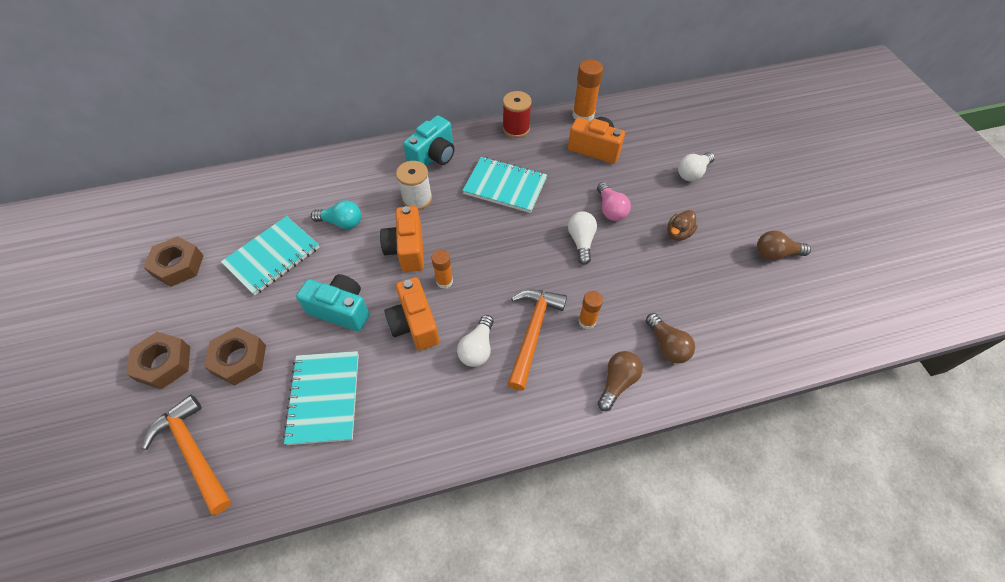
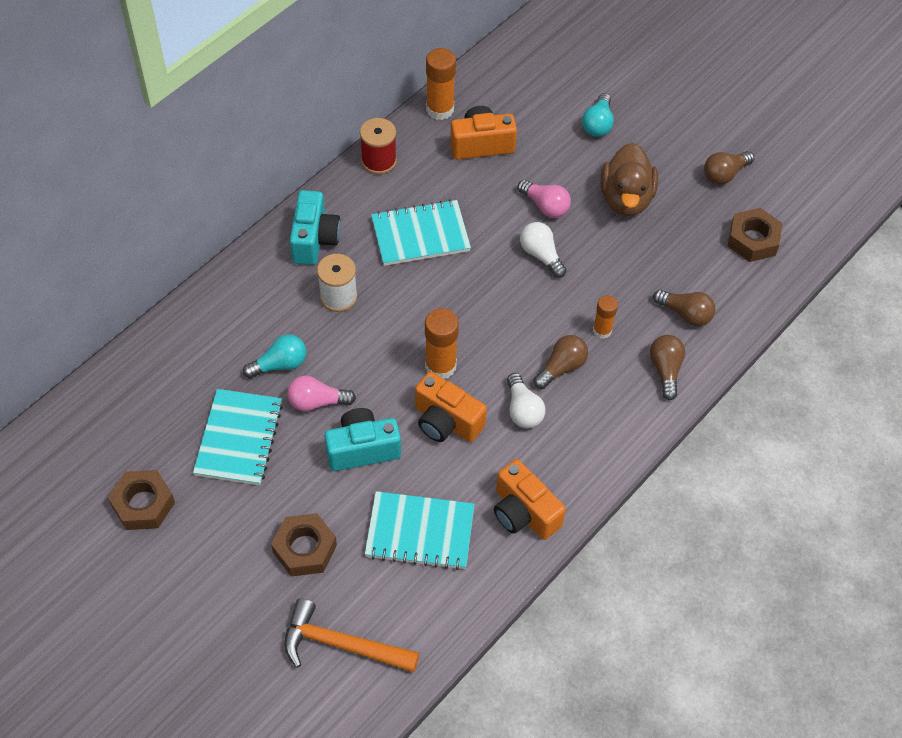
camera: 35 degrees left, 0 degrees up
brown nut [126,332,190,389] -> brown nut moved to [728,208,783,262]
turquoise notebook [283,351,359,445] -> turquoise notebook turned 45 degrees counterclockwise [365,491,475,570]
orange camera [380,206,424,272] -> orange camera moved to [494,459,566,540]
orange glue stick [431,250,453,289] -> orange glue stick [425,308,459,379], size x1.62
orange hammer [508,289,567,391] -> brown light bulb [534,335,588,389]
brown duck [667,210,698,241] -> brown duck [600,143,658,216], size x1.87
white light bulb [678,152,715,181] -> turquoise light bulb [582,93,614,137]
none -> pink light bulb [287,376,356,412]

